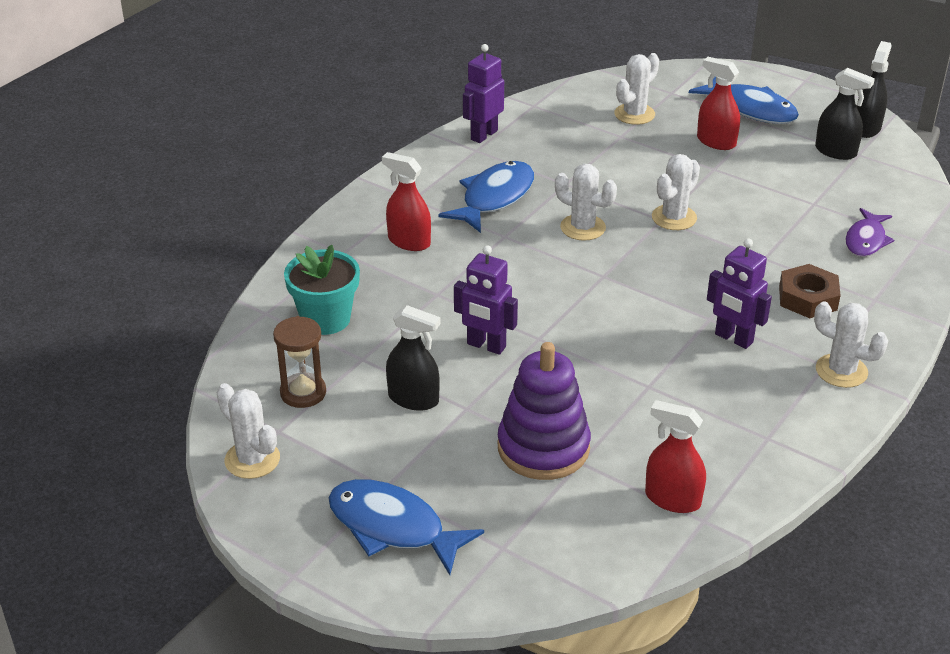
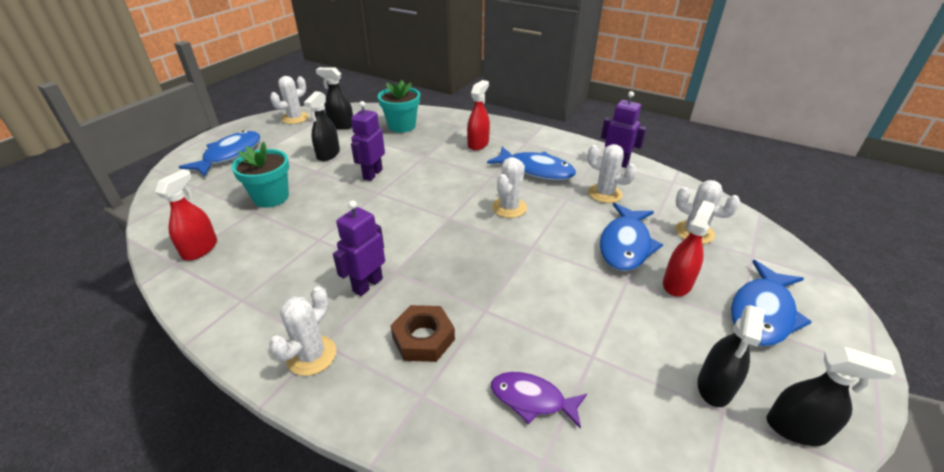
camera: 85 degrees right, 0 degrees up
brown hourglass [273,316,326,408] -> black spray bottle [316,67,353,130]
purple stacking toy [498,342,591,480] -> turquoise flower pot [232,142,289,208]
white cactus [652,154,700,230] -> white cactus moved to [587,144,637,203]
none -> blue fish [600,203,663,271]

